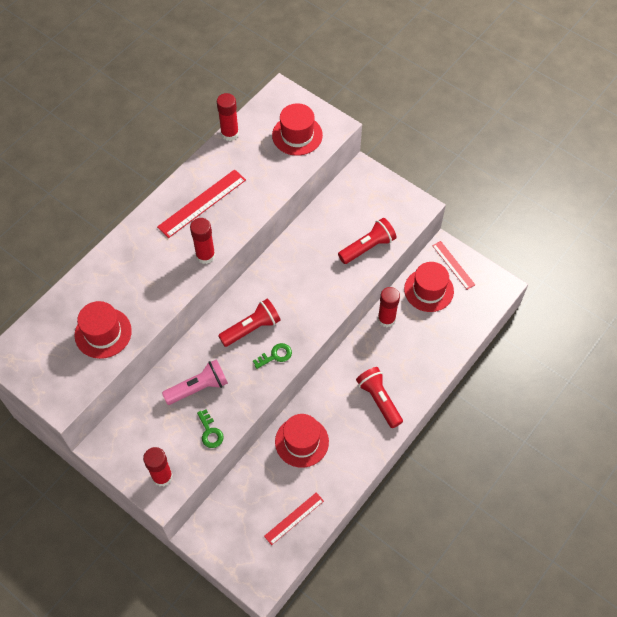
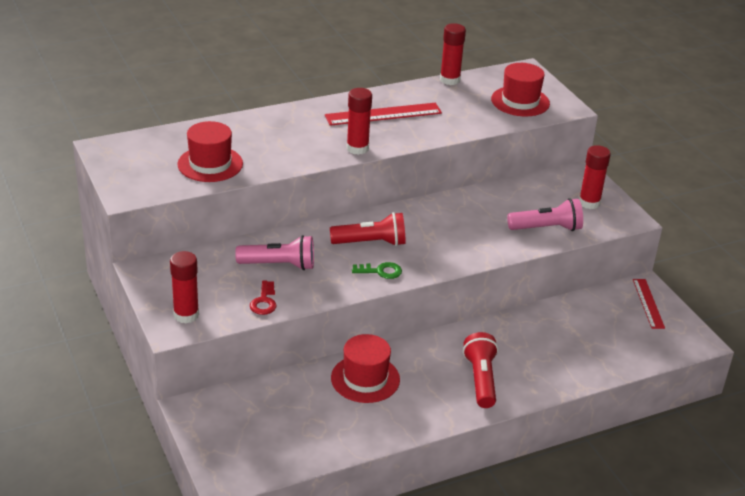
camera: 25 degrees right, 25 degrees down
green key [197,410,224,448] -> red key [250,281,276,315]
red ruler [264,492,324,545] -> none
red flashlight [338,218,396,264] -> pink flashlight [507,198,583,231]
red glue stick [378,287,400,327] -> red glue stick moved to [579,145,611,209]
red hat [404,262,454,312] -> none

